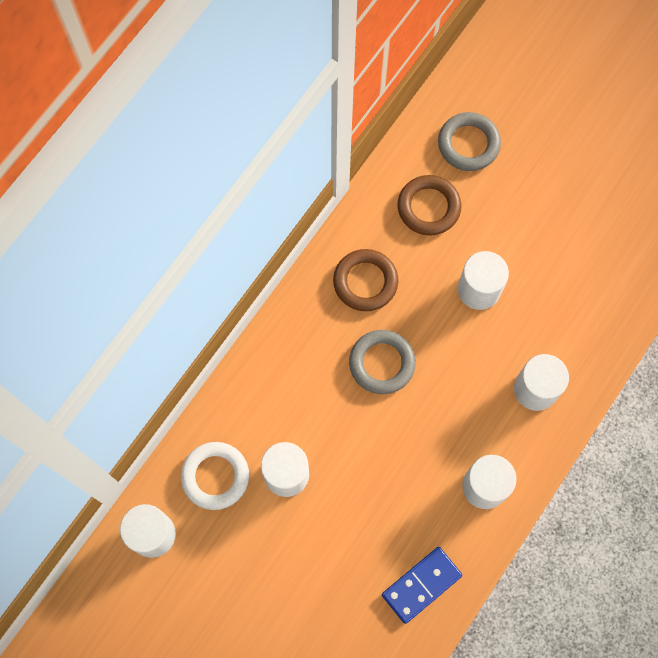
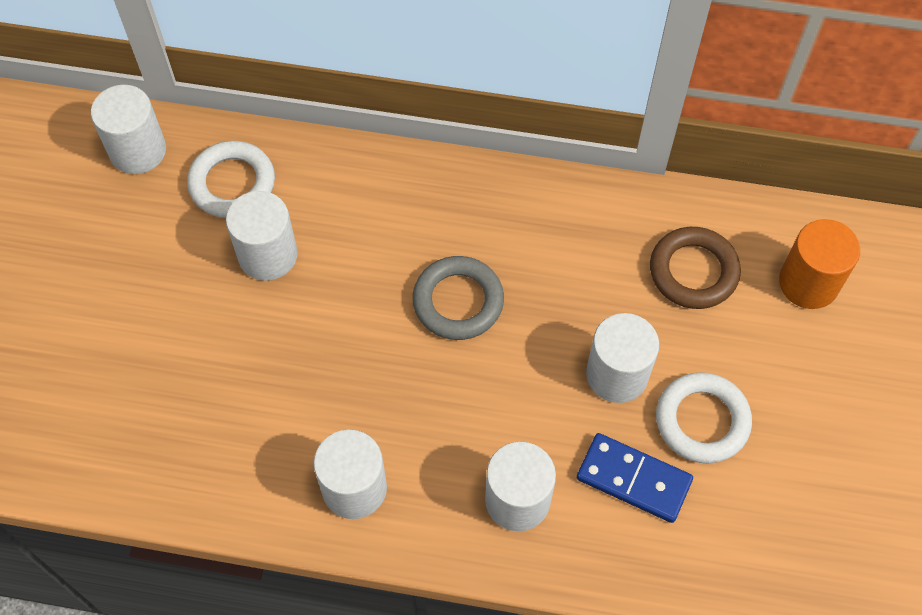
camera: 65 degrees right, 10 degrees down
brown ring [333,249,398,311] -> none
blue domino [382,547,462,624] -> blue domino moved to [577,433,693,523]
grey ring [438,112,501,171] -> orange cylinder [779,219,860,309]
none -> white ring [656,372,752,463]

